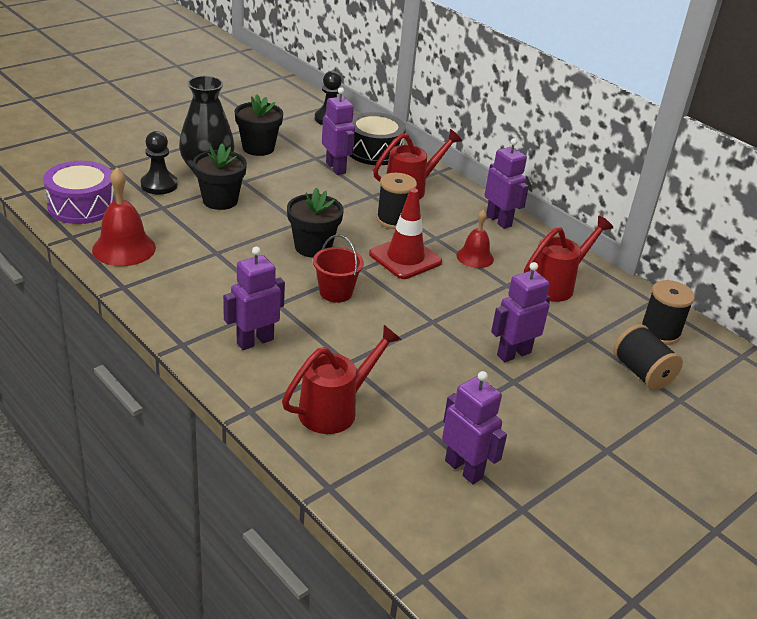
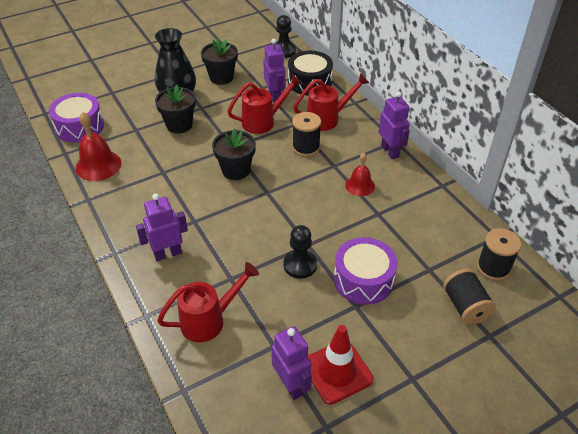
camera: 15 degrees right, 10 degrees up
black pawn [141,131,178,195] -> black pawn moved to [283,225,317,279]
red bucket [313,235,364,303] -> none
red traffic cone [369,188,442,279] -> red traffic cone moved to [308,325,374,405]
purple robot [491,262,551,362] -> purple drum [334,237,398,305]
red watering can [524,216,613,302] -> red watering can moved to [227,74,302,134]

